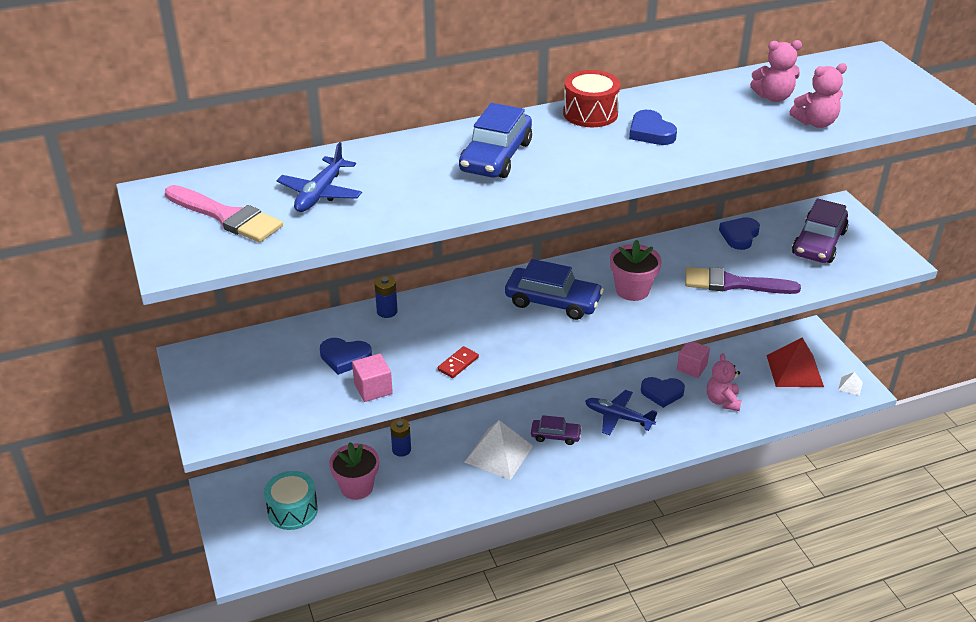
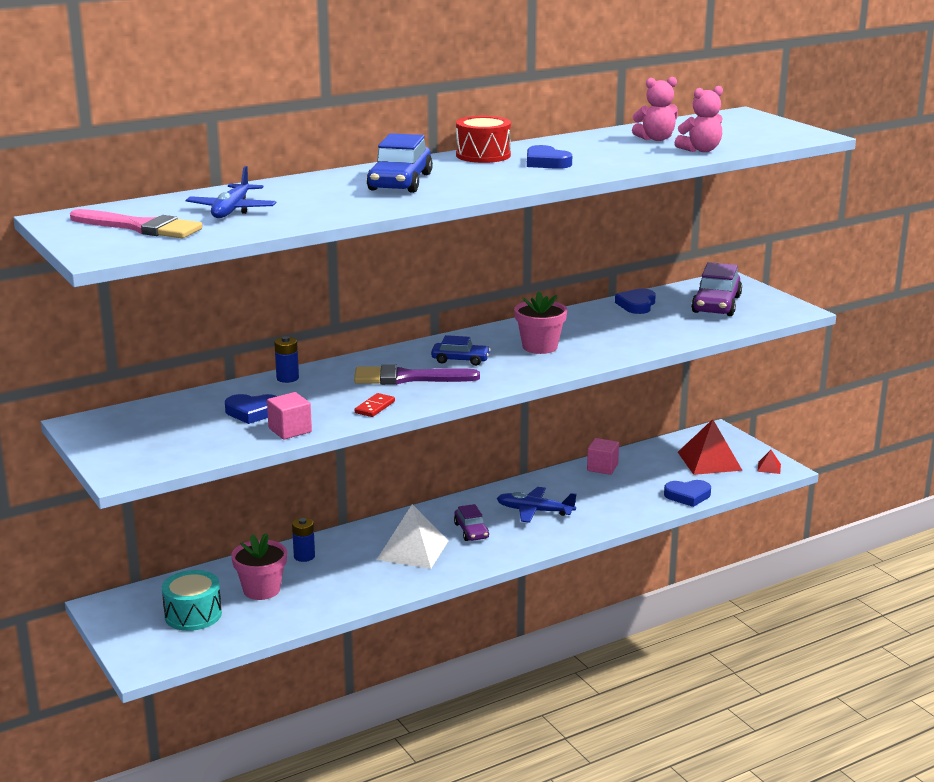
camera: 10 degrees left, 15 degrees down
blue car [505,259,604,320] -> blue car [431,335,491,366], size x0.58
purple car [531,415,582,445] -> purple car turned 75 degrees clockwise [454,504,489,541]
blue heart [641,377,685,408] -> blue heart moved to [664,480,711,507]
purple brush [685,267,801,294] -> purple brush moved to [354,364,480,385]
pink teddy bear [707,353,741,411] -> none
white pyramid [838,372,863,396] -> red pyramid [757,450,781,474]

